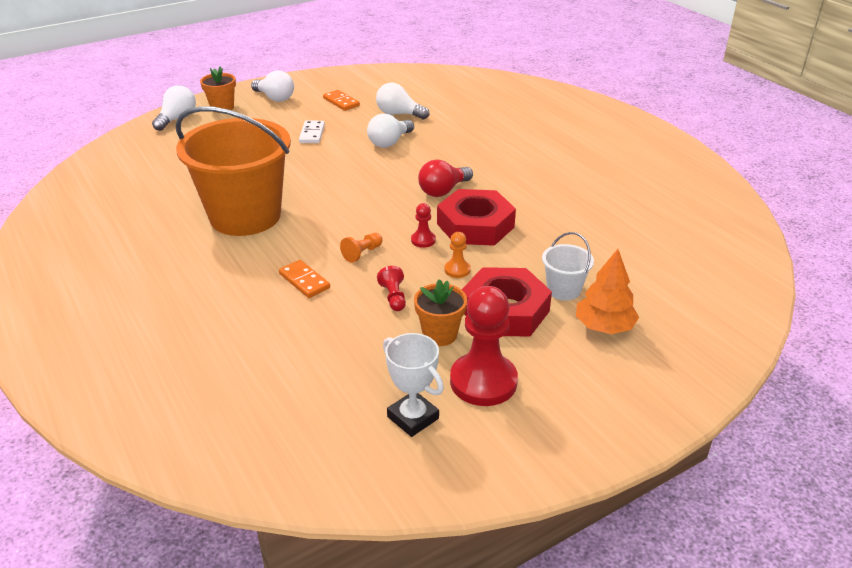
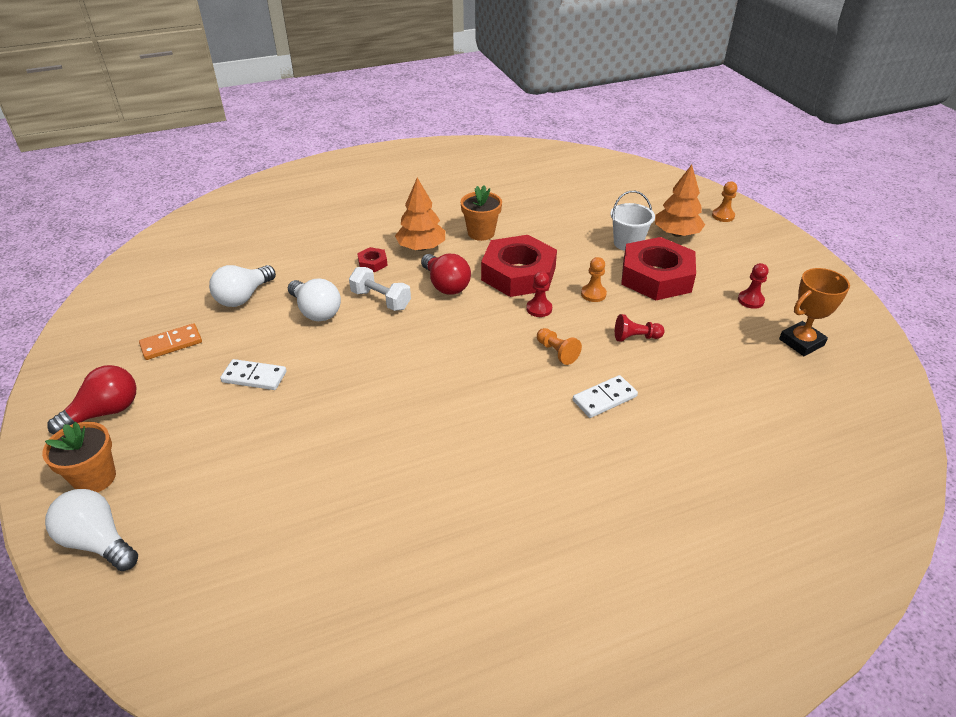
camera: 80 degrees left, 5 degrees up
orange bucket [176,106,291,236] -> none
white light bulb [251,70,294,102] -> red light bulb [47,365,136,434]
orange domino [279,260,330,298] -> white domino [573,375,638,418]
white trophy [383,333,444,437] -> orange trophy [779,268,850,356]
orange flower pot [414,279,467,346] -> orange flower pot moved to [460,185,502,241]
red pawn [450,286,518,406] -> red pawn [738,263,769,309], size x0.46
none -> white dumbbell [349,267,411,311]
none -> red nut [357,247,388,272]
none -> orange tree [395,178,445,251]
none -> orange pawn [712,181,737,222]

